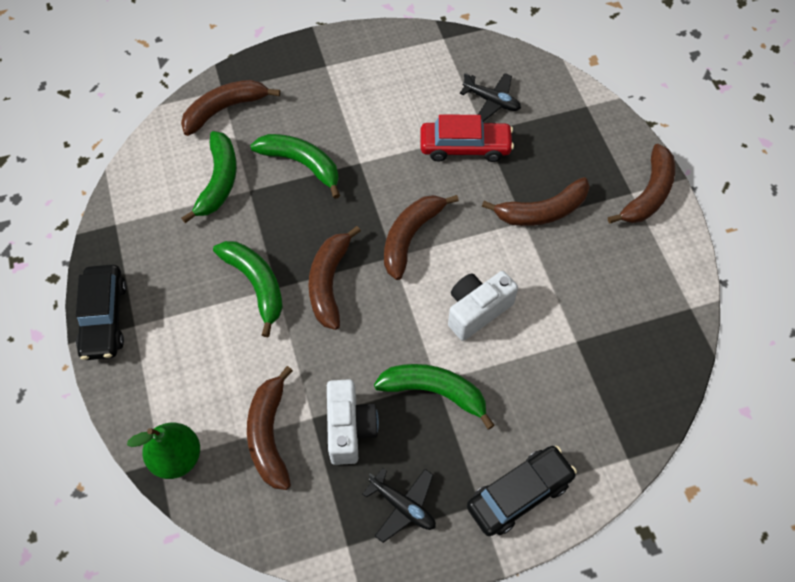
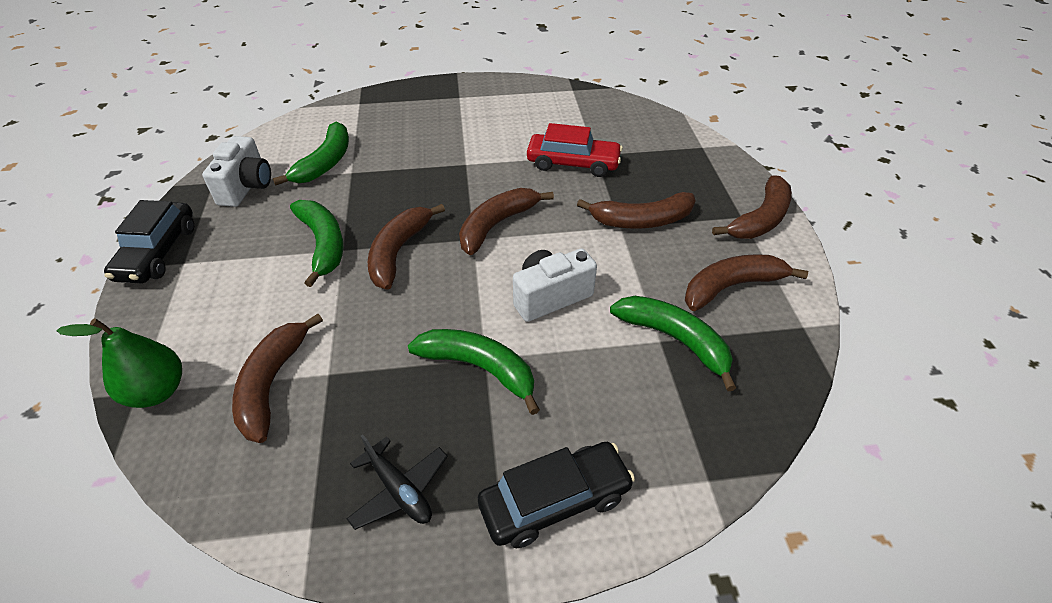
camera: 10 degrees right, 15 degrees down
brown banana [181,80,280,136] -> brown banana moved to [685,254,808,311]
green banana [250,134,340,199] -> green banana moved to [610,296,736,391]
white camera [327,379,379,465] -> white camera moved to [202,136,271,207]
black plane [460,73,521,122] -> none

